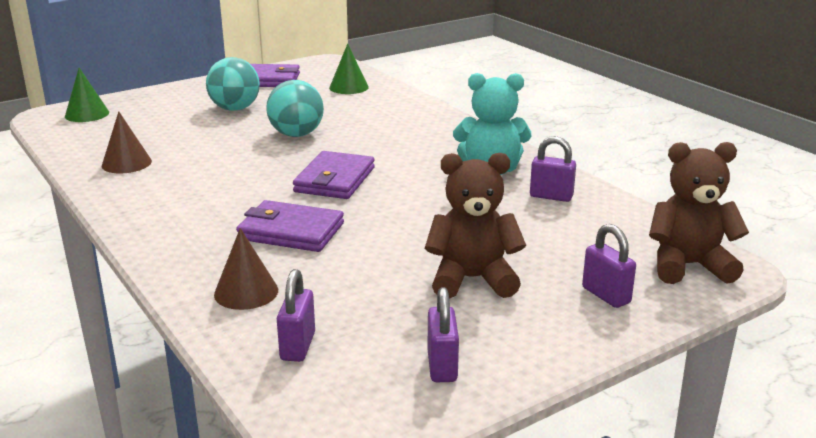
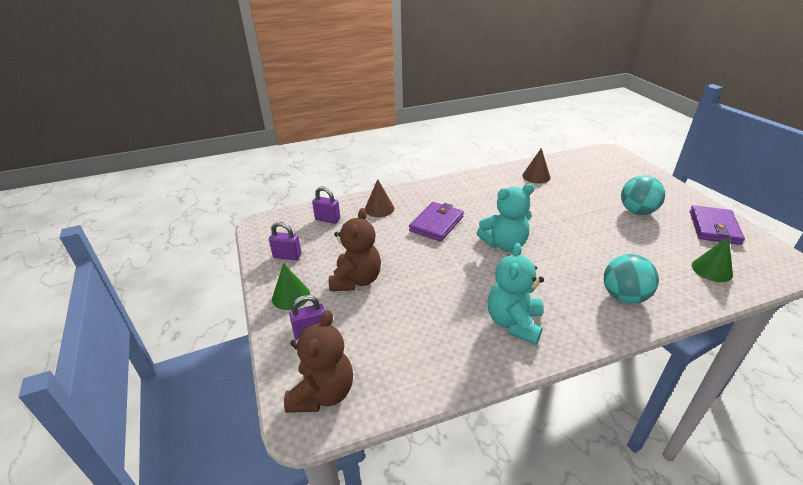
camera: 105 degrees right, 10 degrees up
green cone [65,68,109,122] -> green cone moved to [272,263,310,310]
turquoise ball [266,80,324,137] -> turquoise ball moved to [604,254,659,304]
purple wallet [293,151,375,199] -> turquoise teddy bear [477,184,534,252]
purple padlock [530,136,576,202] -> none

